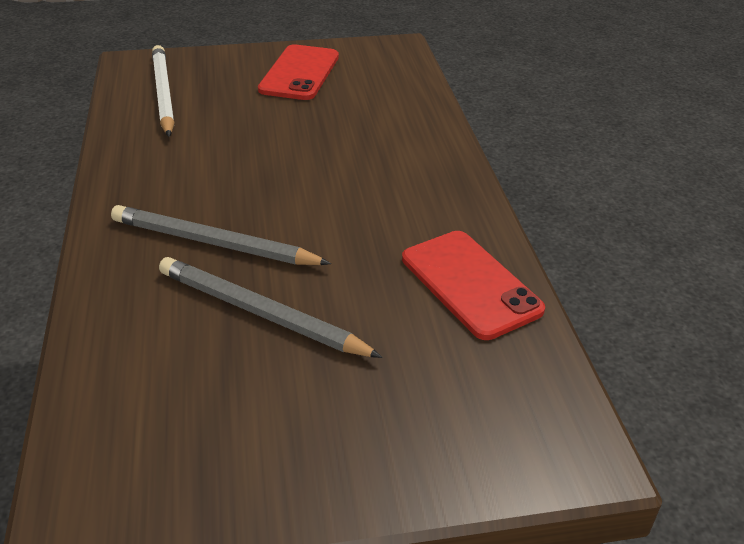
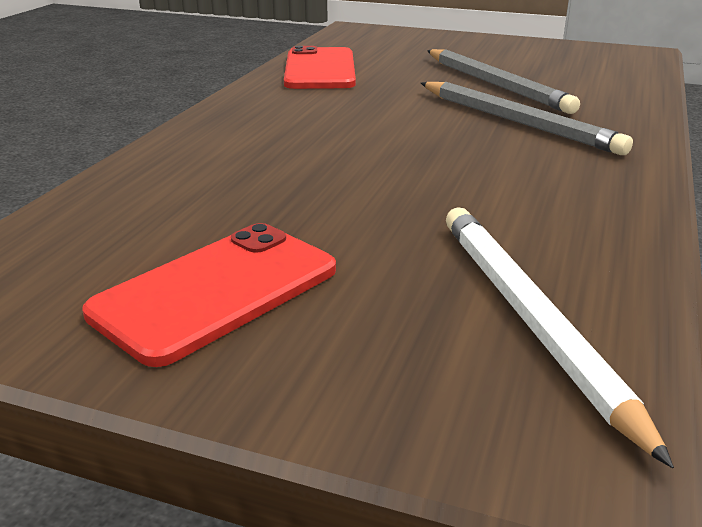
camera: 150 degrees left, 10 degrees down
white pencil [152,45,174,137] -> white pencil turned 150 degrees clockwise [446,207,674,468]

